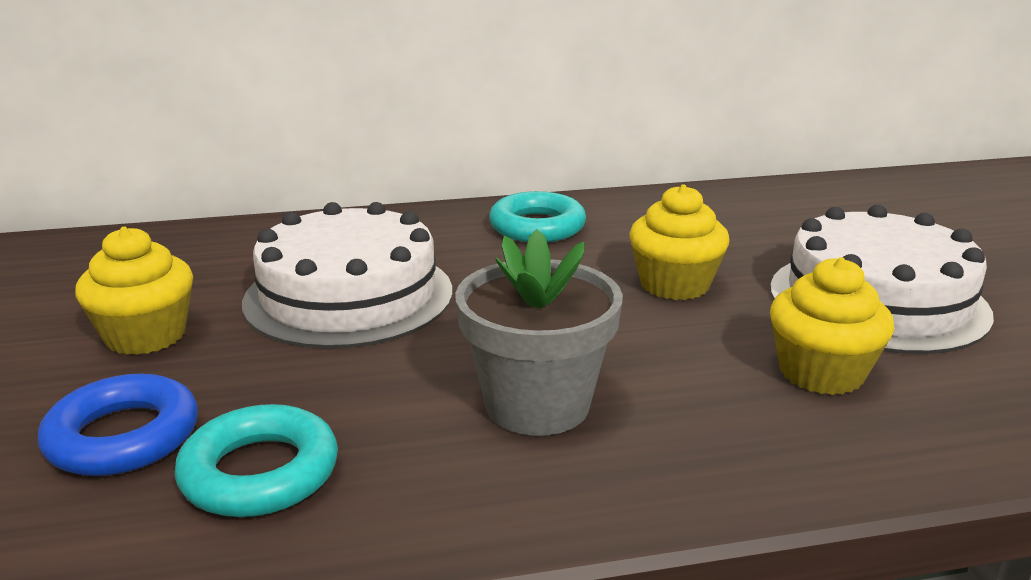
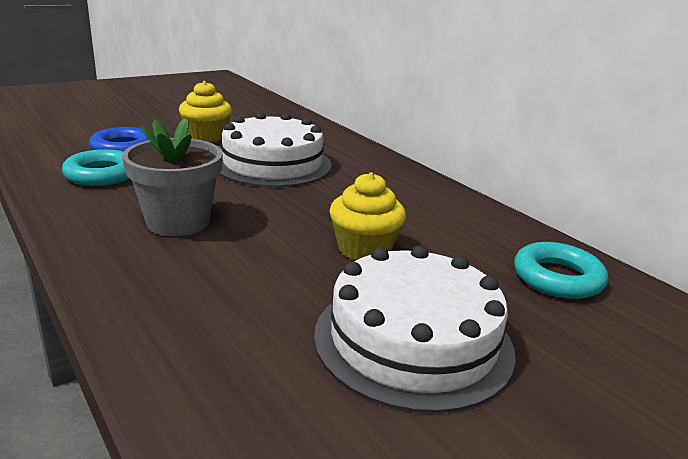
camera: 65 degrees right, 0 degrees up
turquoise ring [489,191,586,242] -> turquoise ring moved to [514,242,608,299]
yellow cupcake [770,257,894,395] -> none

